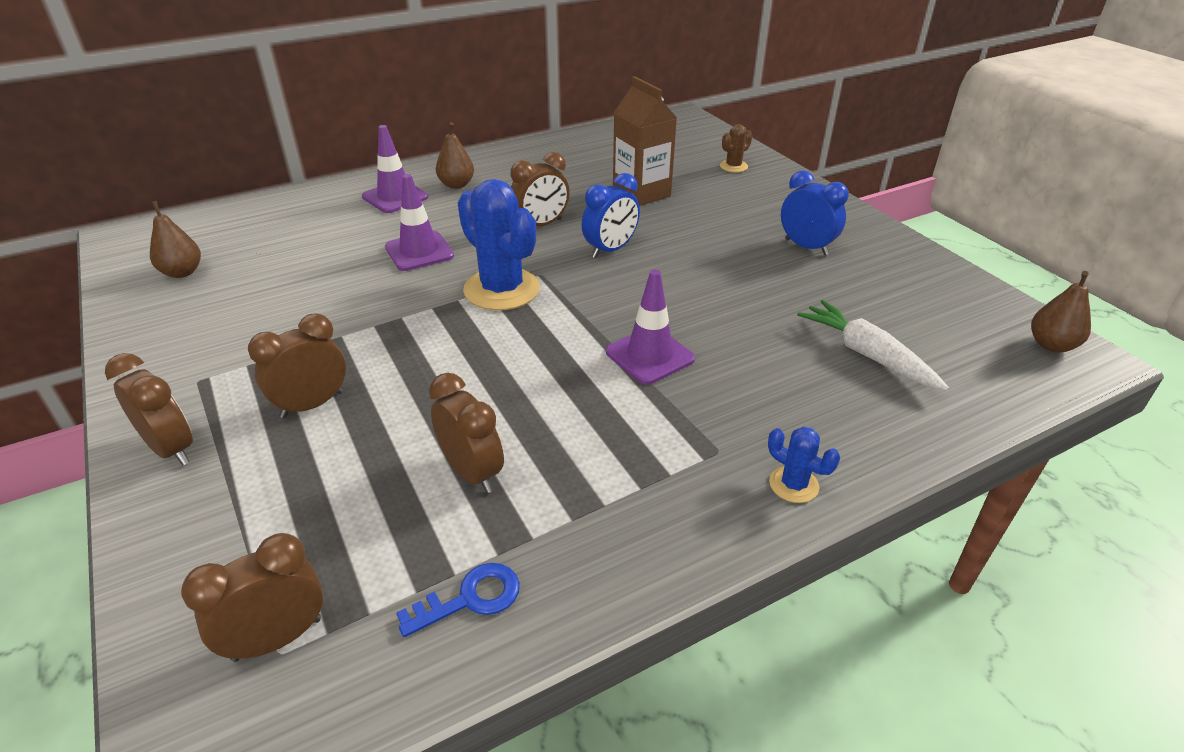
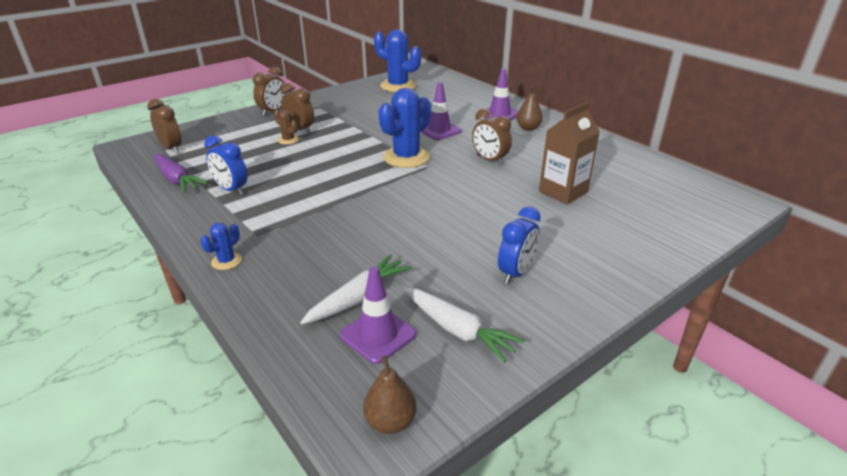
camera: 80 degrees right, 5 degrees down
brown pear [150,201,201,278] -> blue cactus [374,30,421,92]
blue key [396,563,520,637] -> purple carrot [154,154,208,193]
brown clock [429,373,504,493] -> none
blue clock [582,173,640,258] -> blue clock moved to [204,135,248,195]
purple traffic cone [606,269,695,385] -> purple traffic cone moved to [340,267,416,364]
brown cactus [720,124,752,172] -> brown cactus moved to [274,110,299,145]
none -> white carrot [404,288,525,363]

